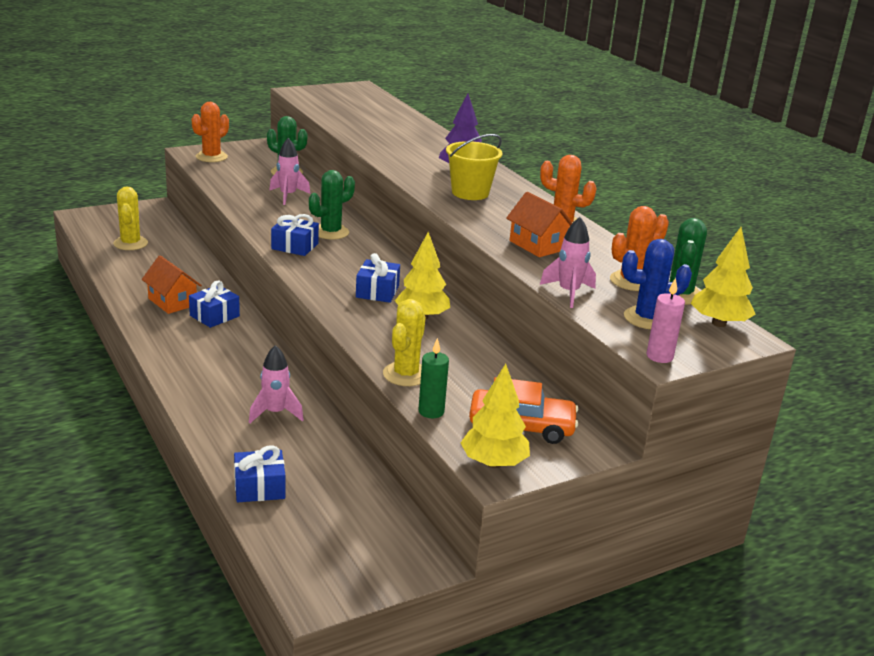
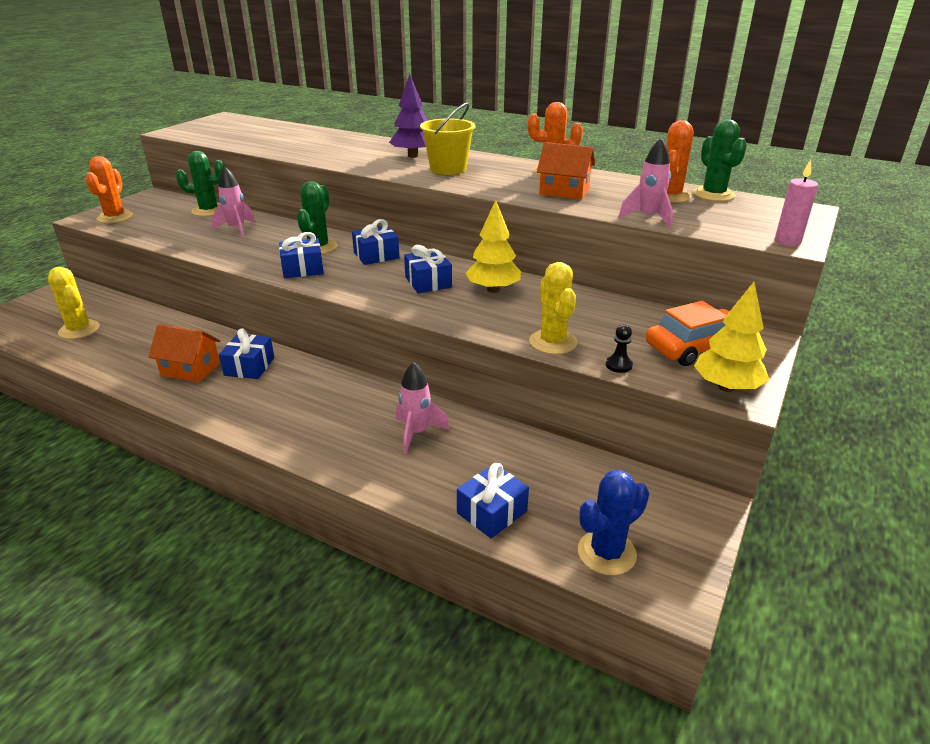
camera: 30 degrees left, 5 degrees up
green candle [418,338,449,418] -> black pawn [606,324,633,373]
blue cactus [622,239,692,329] -> blue cactus moved to [578,470,649,575]
yellow tree [691,227,756,327] -> none
none -> blue gift [352,219,399,265]

